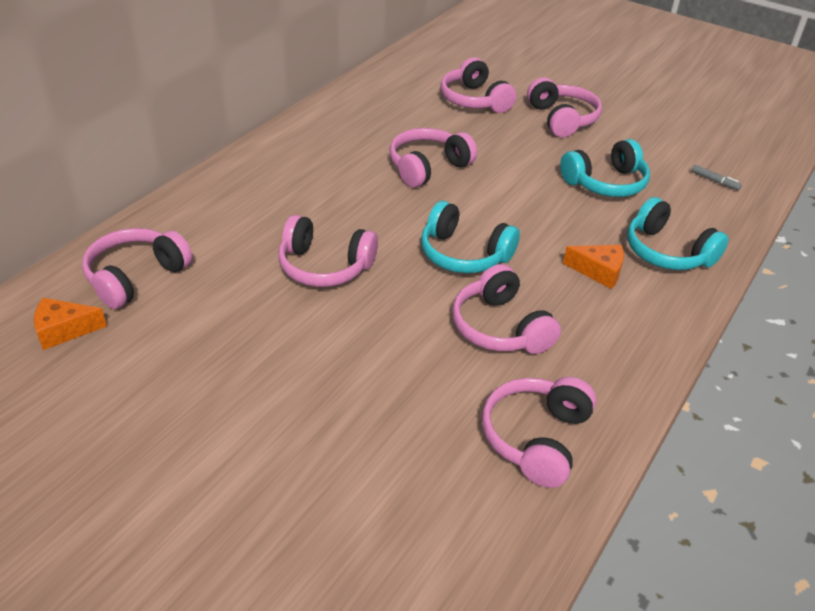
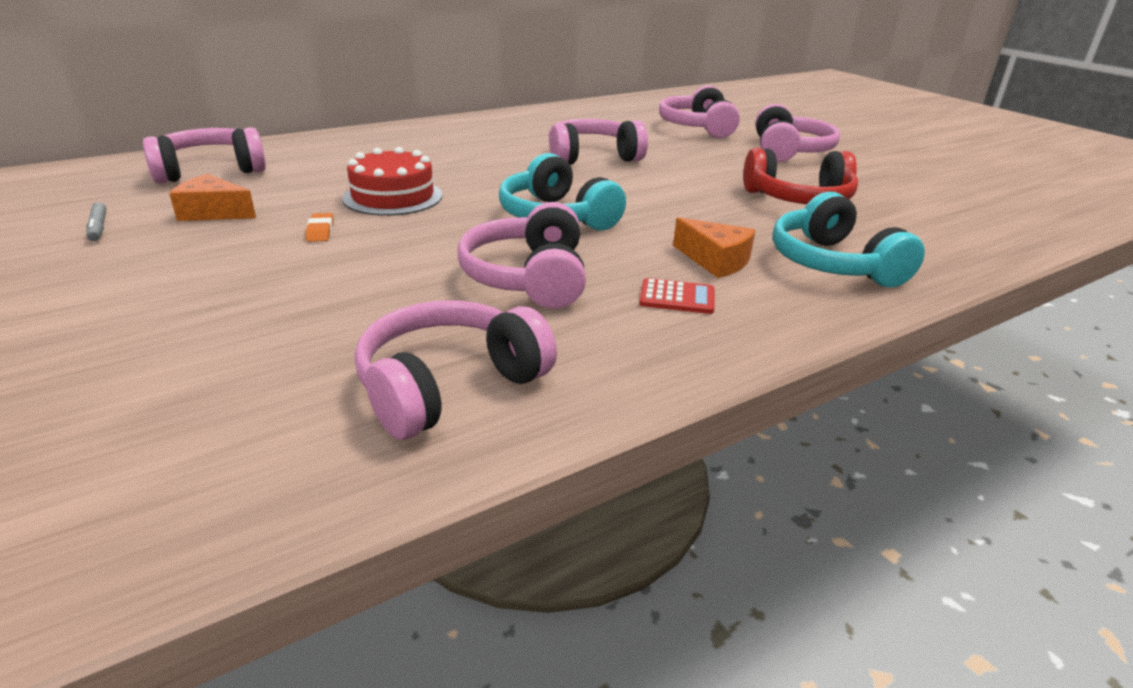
camera: 25 degrees right, 10 degrees down
orange cheese [34,298,107,350] -> orange cheese moved to [169,174,256,221]
pink headphones [278,215,378,287] -> red cake [342,147,442,216]
turquoise headphones [560,139,650,197] -> red headphones [743,148,858,204]
grey marker [691,165,742,190] -> grey marker moved to [86,202,106,241]
none -> orange eraser [306,213,334,242]
none -> red calculator [639,278,715,314]

